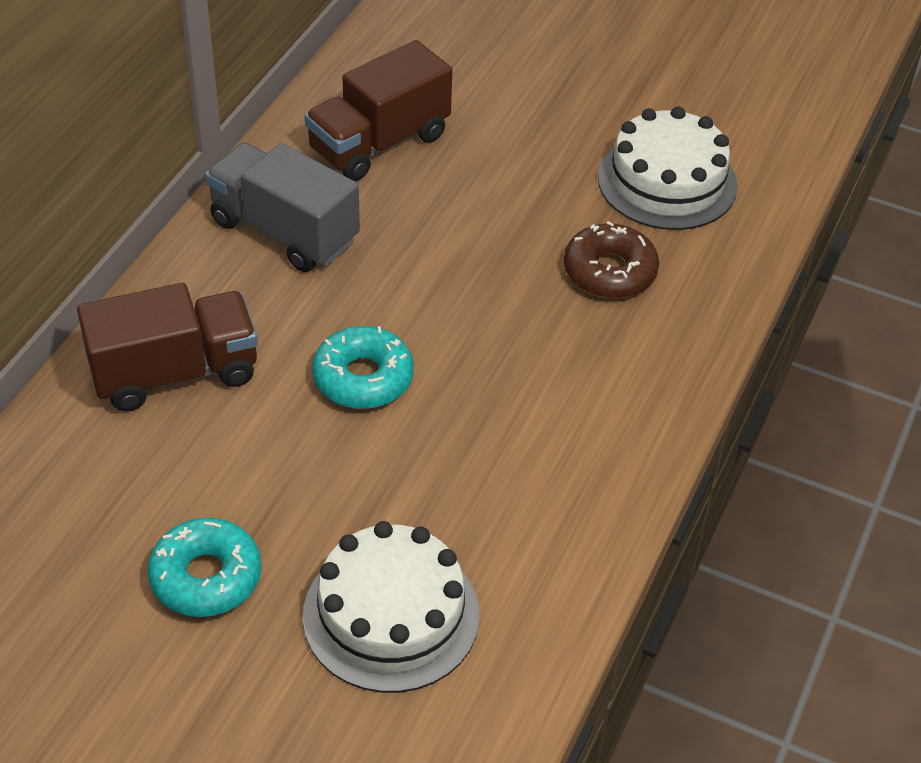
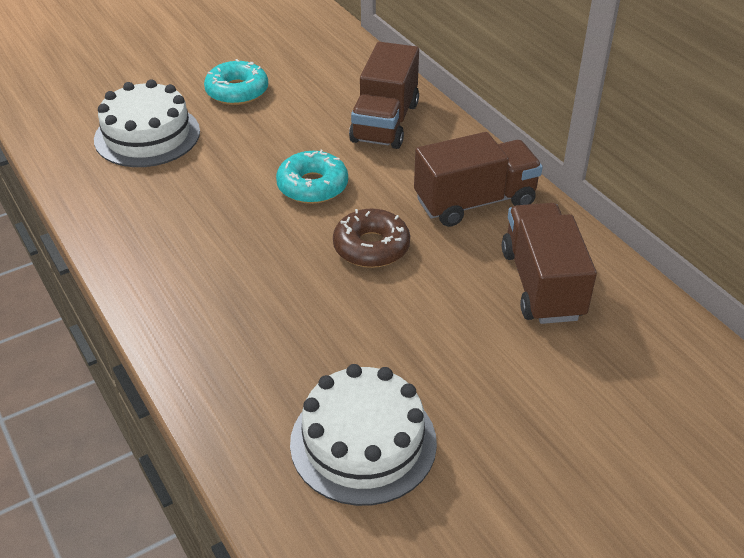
camera: 125 degrees right, 5 degrees down
grey truck [205,143,360,272] -> brown truck [414,132,543,227]
brown donut [564,221,659,298] -> brown donut moved to [333,209,410,268]

